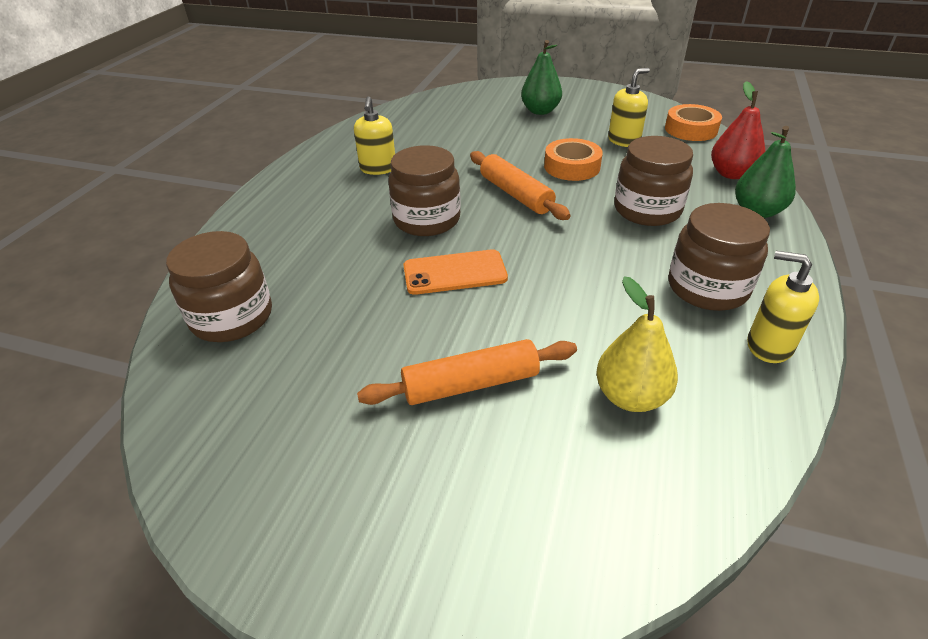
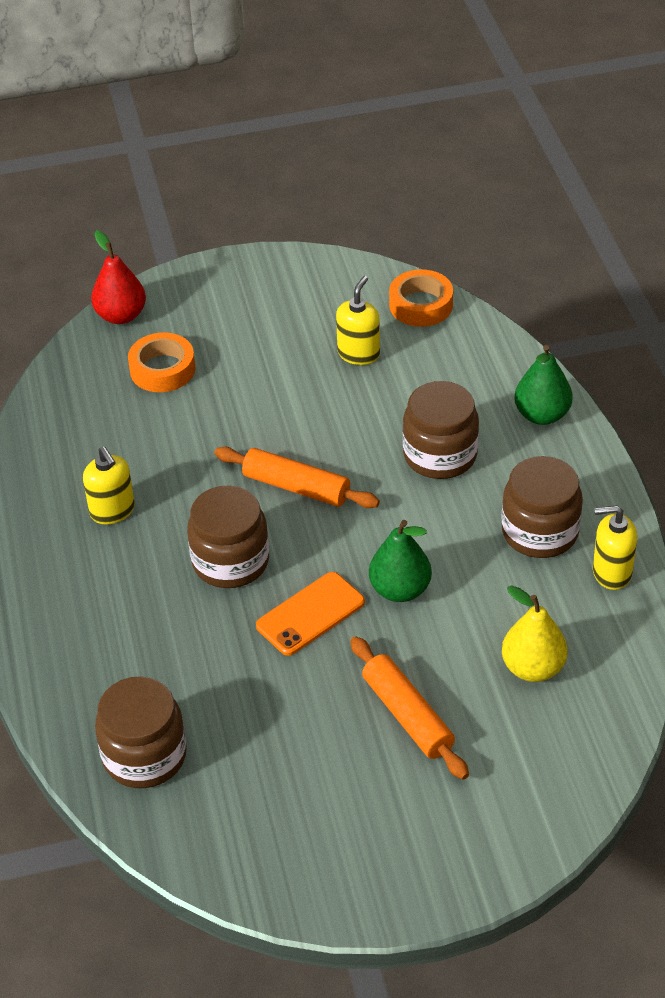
camera: 30 degrees left, 5 degrees up
orange rolling pin [357,339,577,405] -> orange rolling pin turned 75 degrees counterclockwise [350,636,469,780]
green pear [521,40,562,115] -> green pear moved to [369,520,432,602]
orange tape [544,138,603,181] -> orange tape moved to [128,333,195,392]
red pear [711,81,765,179] -> red pear moved to [91,230,146,324]

